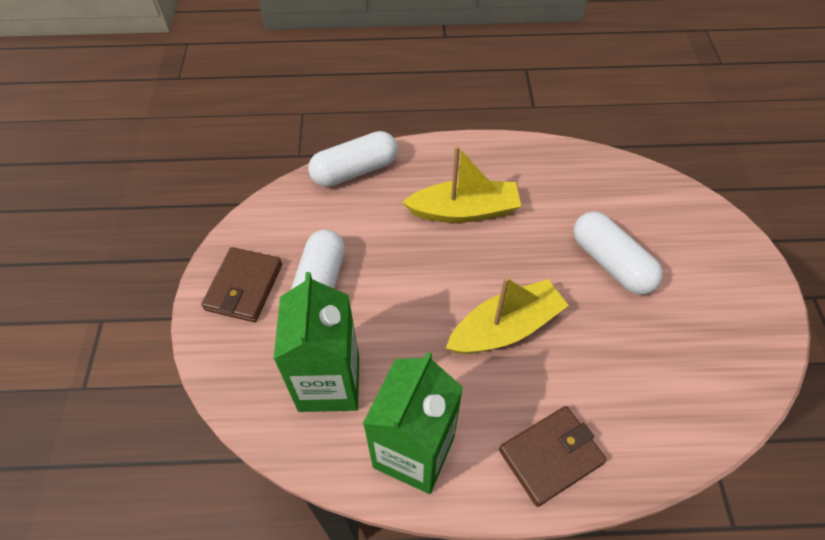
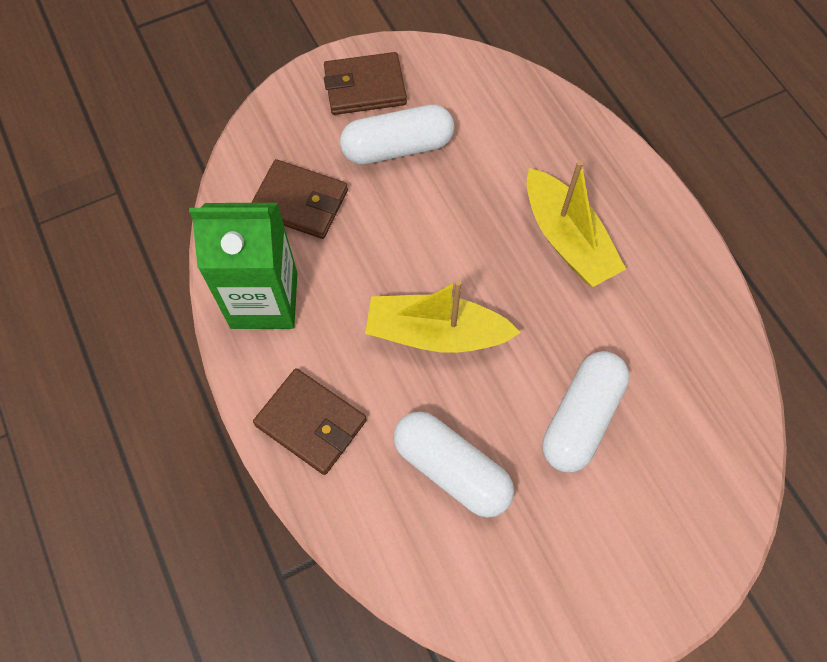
camera: 65 degrees right, 10 degrees up
green carton [273,272,359,412] -> brown wallet [251,159,348,239]
white capsule [308,131,398,187] -> white capsule moved to [394,412,514,518]
yellow boat [446,277,569,354] -> yellow boat turned 150 degrees clockwise [365,280,521,353]

